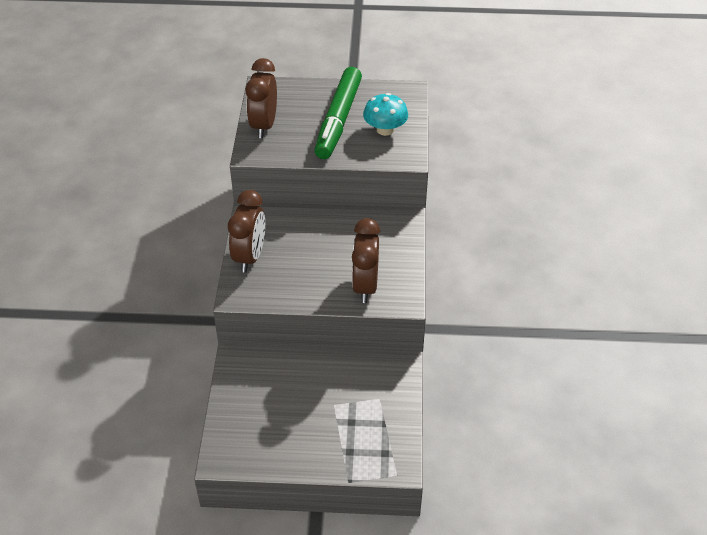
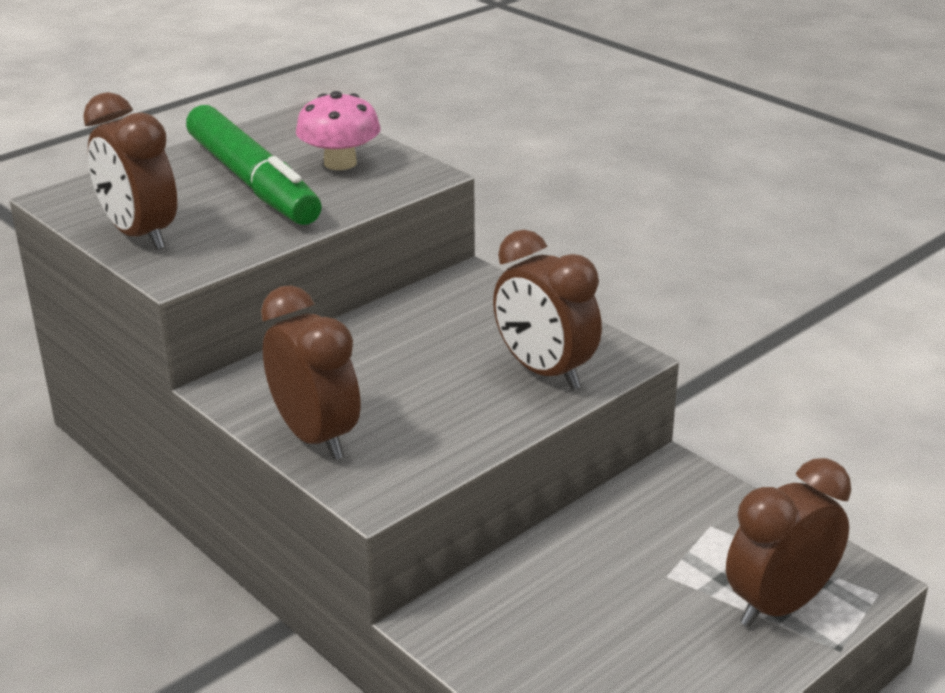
camera: 45 degrees left, 15 degrees down
turquoise mushroom [363,93,408,136] -> pink mushroom [296,91,380,170]
none -> brown clock [726,458,851,627]

